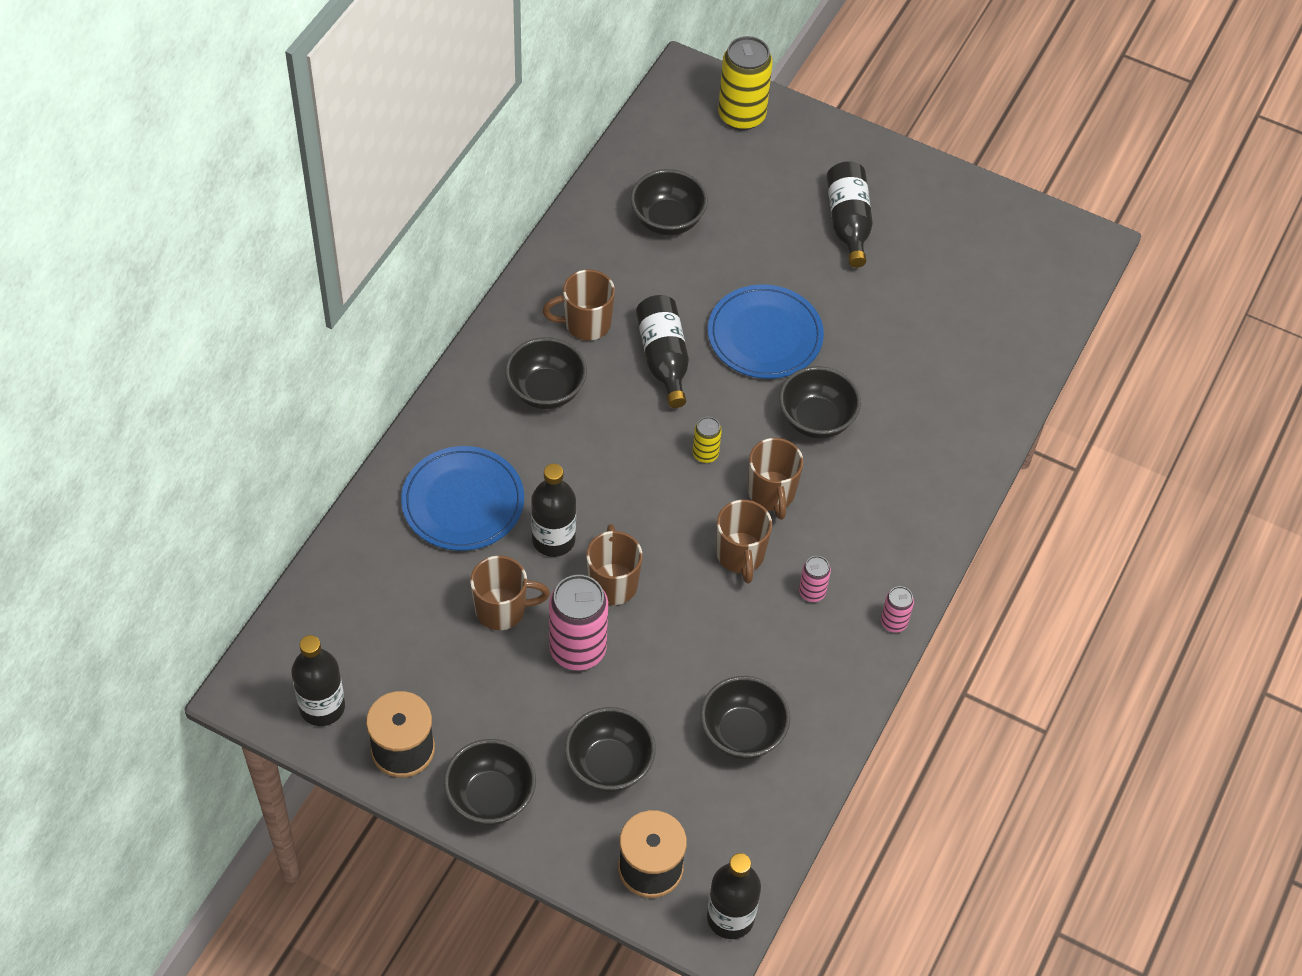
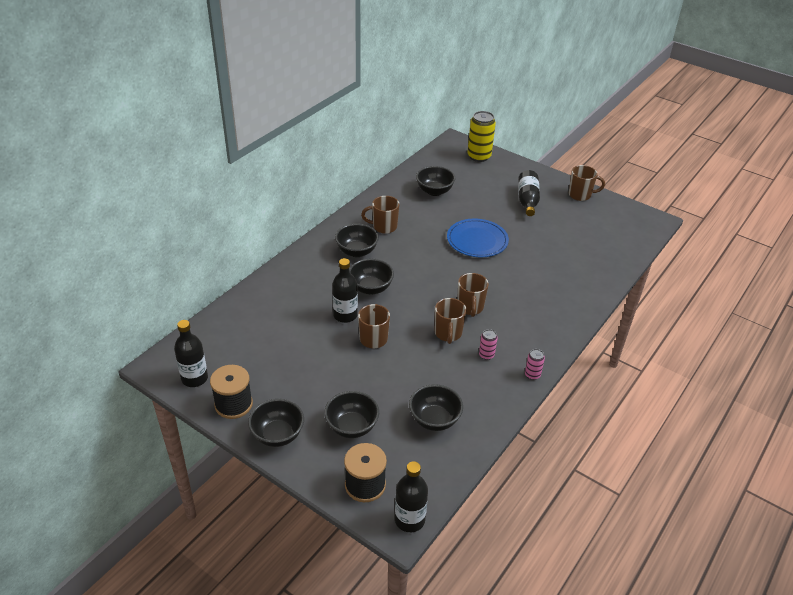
camera: 10 degrees right, 15 degrees down
blue plate [401,446,524,551] -> none
brown mug [470,556,550,630] -> brown mug moved to [569,165,605,201]
pink can [549,575,608,670] -> none
black bottle [636,295,689,408] -> none
yellow can [693,417,722,463] -> none
black bowl [779,366,861,439] -> black bowl moved to [349,259,394,294]

